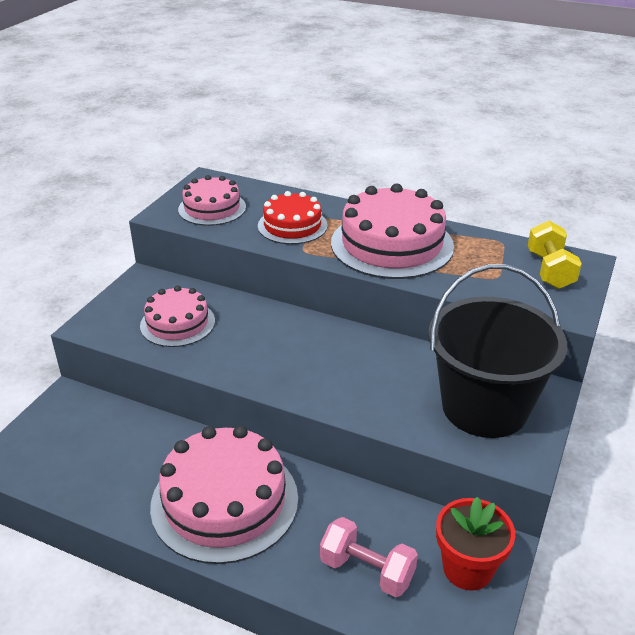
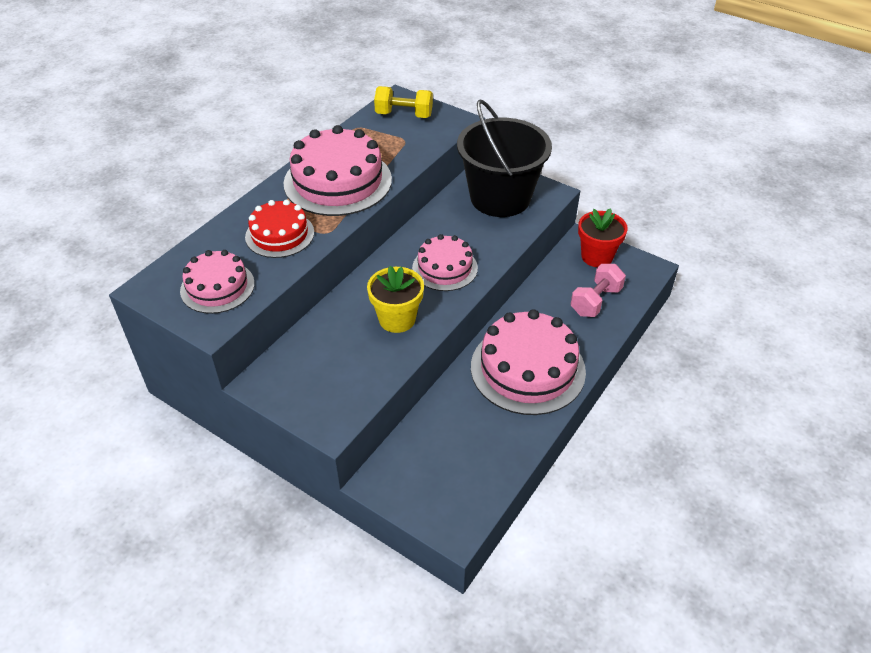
camera: 80 degrees left, 10 degrees up
pink cake [140,286,215,347] -> pink cake moved to [412,234,478,291]
none -> yellow flower pot [367,266,424,333]

